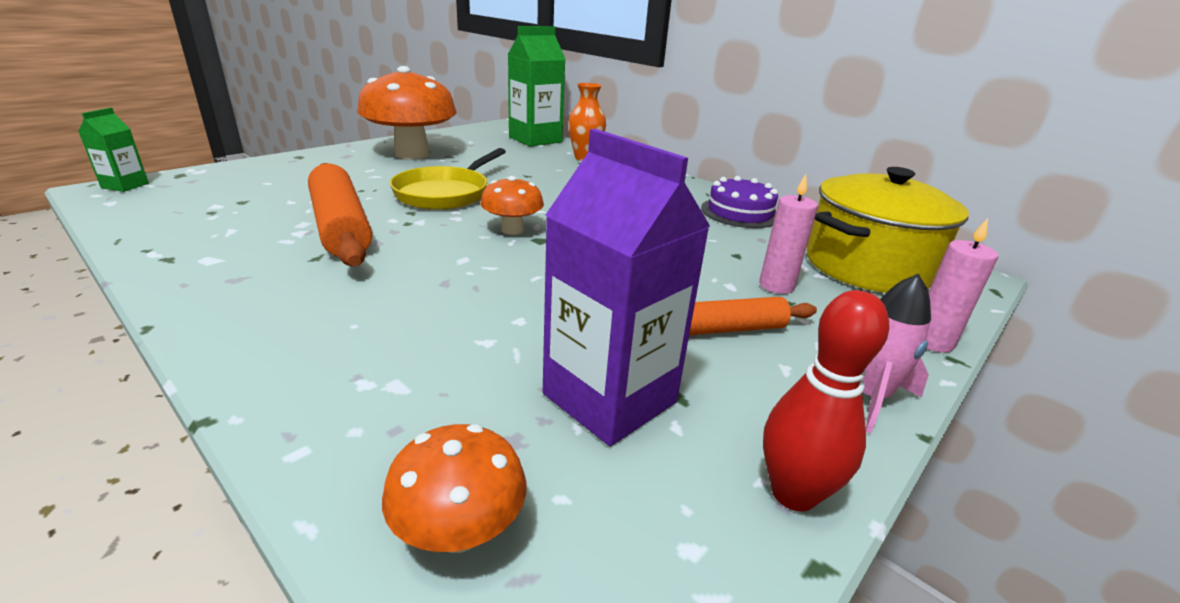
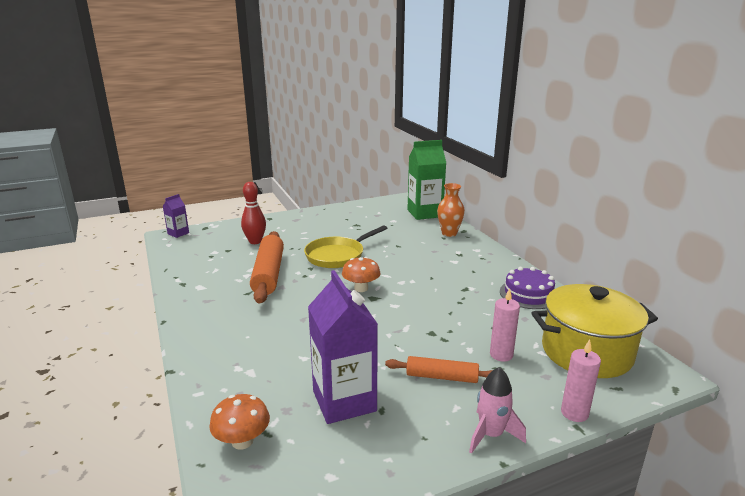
camera: 25 degrees right, 5 degrees down
green carton [78,108,149,192] -> purple carton [163,194,189,238]
orange mushroom [357,66,456,159] -> none
red bowling pin [763,290,890,512] -> red bowling pin moved to [241,182,266,244]

